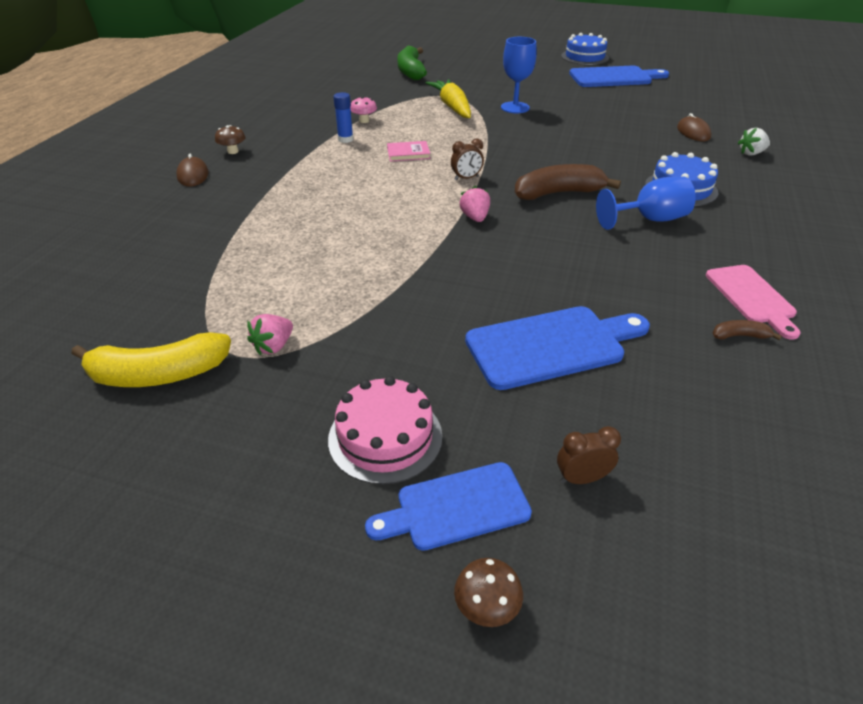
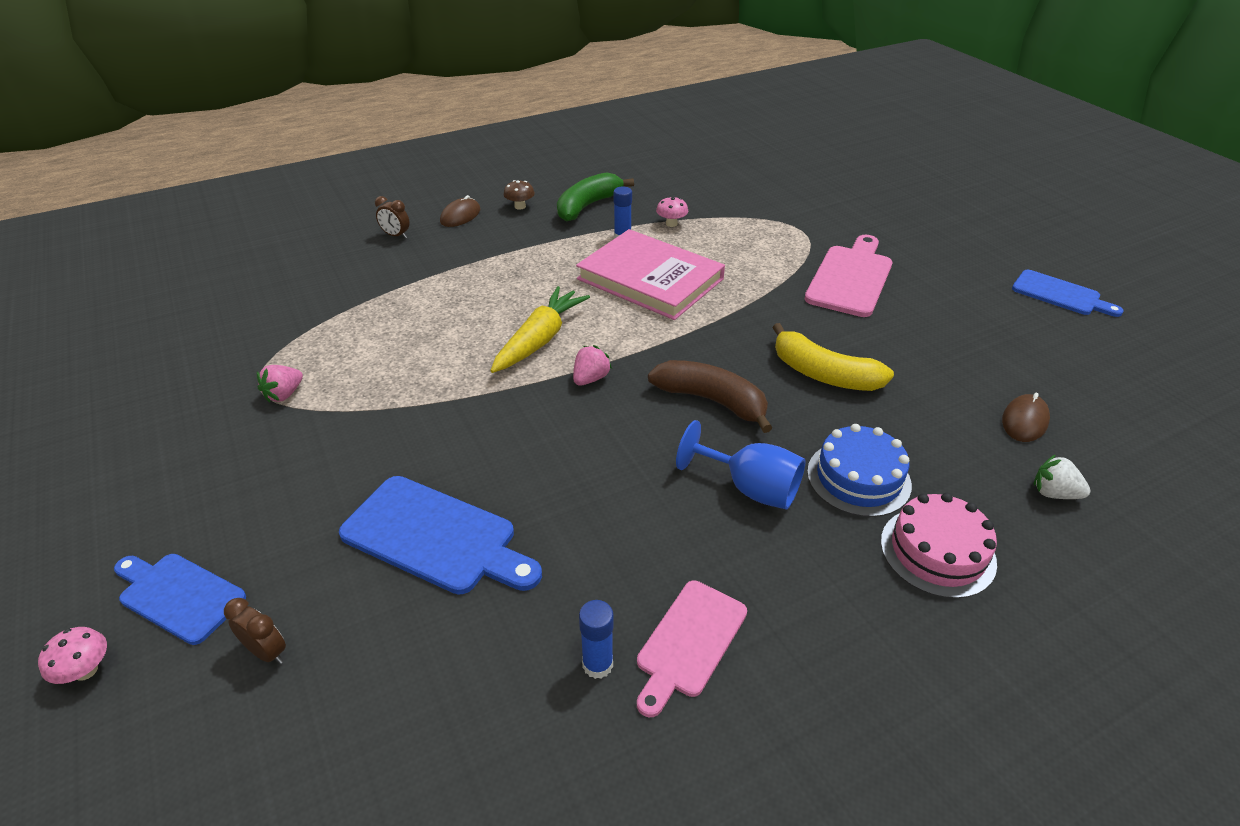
camera: 45 degrees right, 0 degrees up
yellow banana [71,332,231,387] -> yellow banana moved to [772,323,894,391]
pink strawberry [247,314,293,355] -> pink strawberry turned 45 degrees counterclockwise [257,365,303,403]
pink cake [328,376,442,485] -> pink cake moved to [881,493,997,599]
pink book [387,141,430,162] -> pink book [576,229,725,320], size x2.49
green banana [397,46,427,81] -> green banana moved to [557,172,634,222]
yellow carrot [426,79,471,118] -> yellow carrot moved to [490,286,590,373]
brown clock [451,139,484,180] -> brown clock moved to [375,196,410,238]
brown mushroom [454,558,523,627] -> pink mushroom [38,627,107,684]
blue goblet [501,37,537,113] -> pink cutting board [804,235,892,317]
blue cake [561,33,609,65] -> none
blue cutting board [569,66,669,87] -> blue cutting board [1012,270,1124,317], size x0.66
brown banana [713,320,782,340] -> blue glue stick [579,600,614,679]

